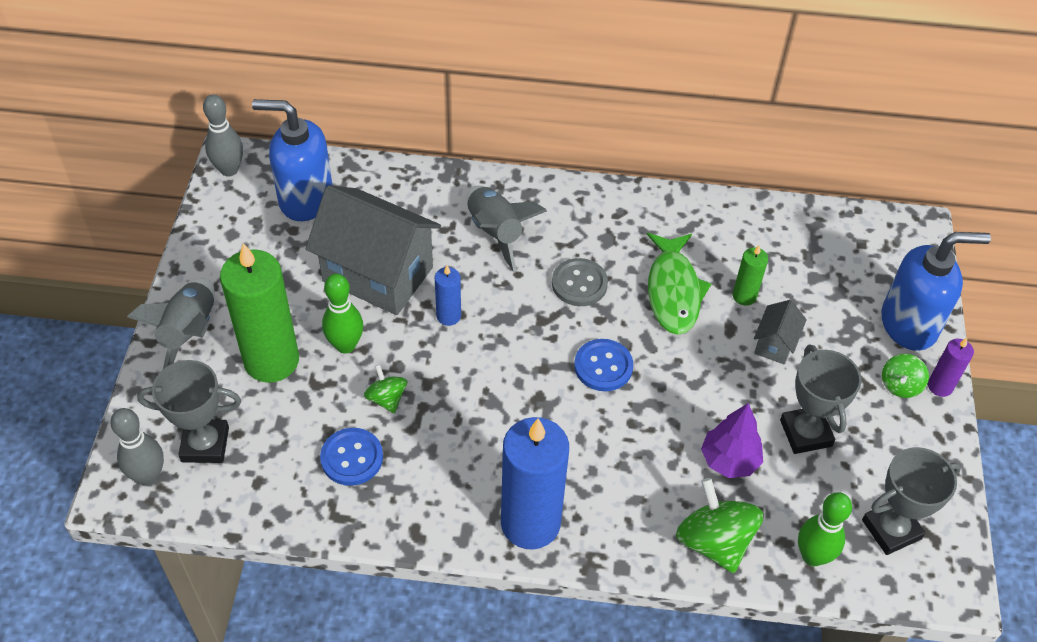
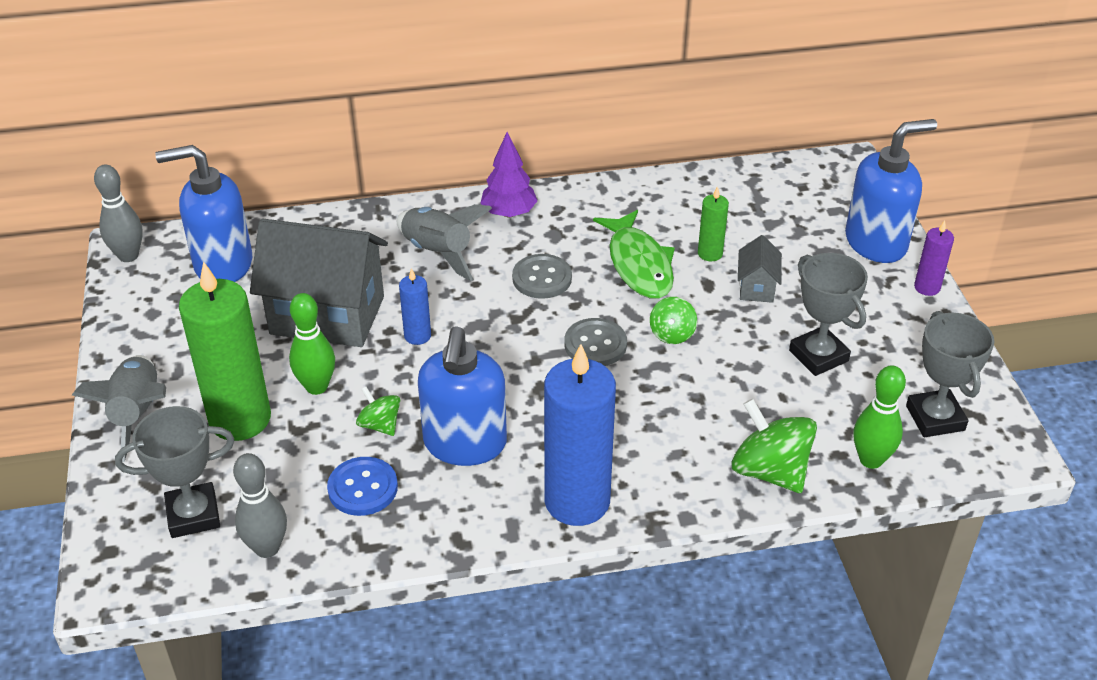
camera: 15 degrees left, 10 degrees down
grey bowling pin [110,408,164,486] -> grey bowling pin moved to [233,453,287,558]
blue button [574,339,633,391] -> grey button [564,318,627,366]
purple tree [701,403,763,478] -> purple tree moved to [481,132,537,217]
grey trophy [862,447,961,555] -> grey trophy turned 60 degrees counterclockwise [906,311,995,437]
green spinning top [882,354,929,398] -> green spinning top moved to [650,297,697,344]
none -> blue soap dispenser [418,326,507,466]

